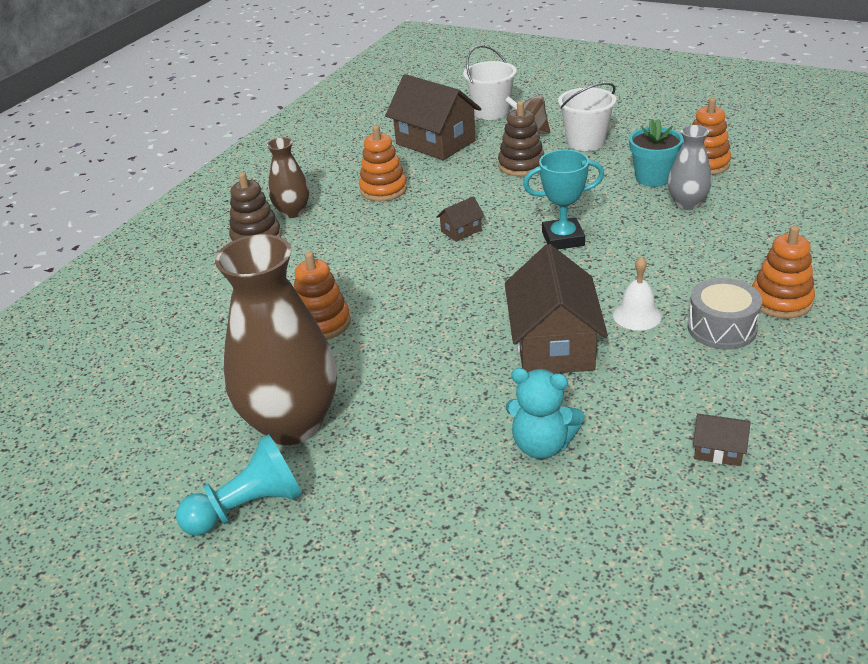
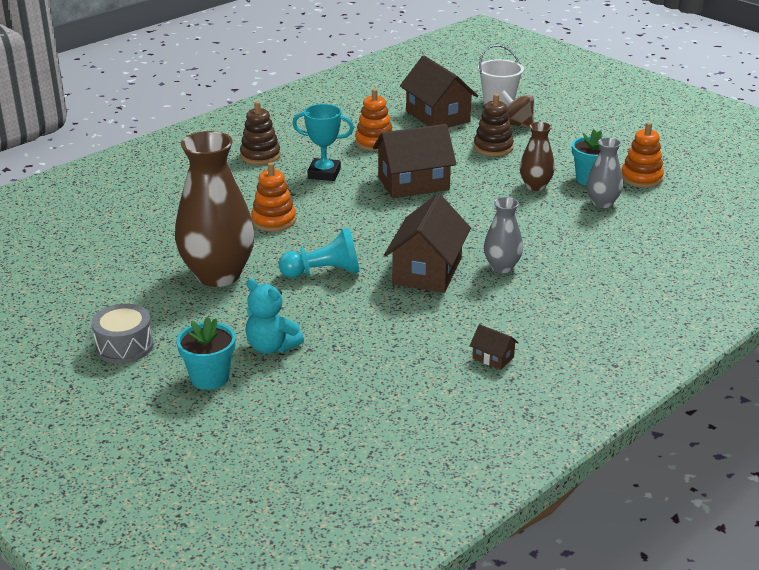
camera: 15 degrees right, 5 degrees down
turquoise pawn [176,434,302,536] -> turquoise pawn moved to [279,228,359,278]
brown vase [267,137,309,218] -> brown vase moved to [520,122,555,191]
brown house [436,196,485,242] -> brown house [373,124,456,198], size x2.29
turquoise teddy bear [505,368,584,459] -> turquoise teddy bear moved to [246,279,304,354]
turquoise trophy [523,150,604,249] -> turquoise trophy moved to [292,104,354,181]
white bucket [558,82,616,151] -> none
white bell [613,256,662,331] -> grey vase [484,197,523,273]
grey drum [687,278,762,350] -> grey drum moved to [92,304,154,363]
orange stacking toy [752,225,815,319] -> none
none -> turquoise flower pot [176,317,236,390]

